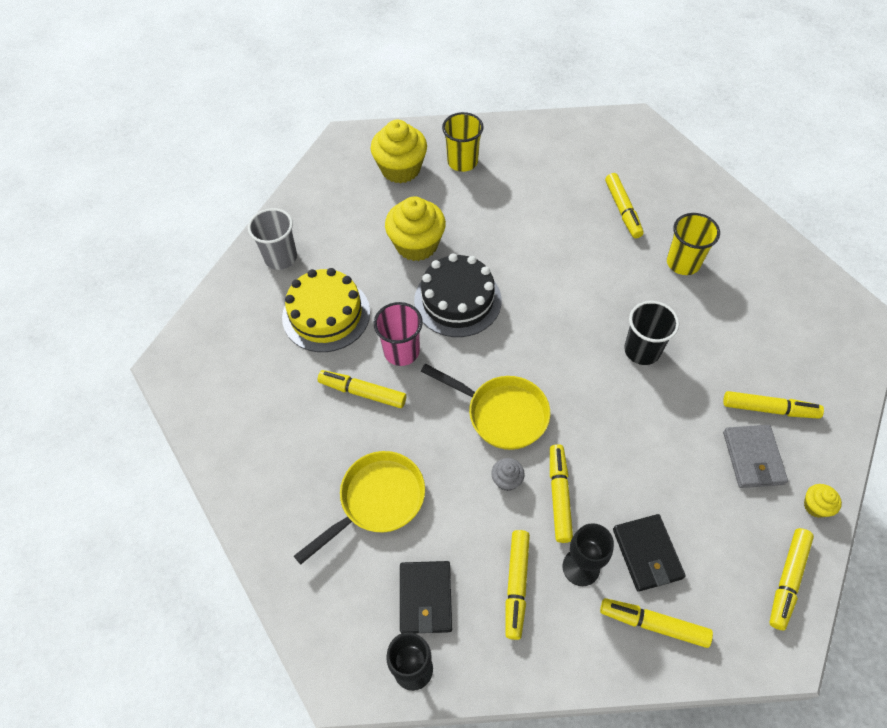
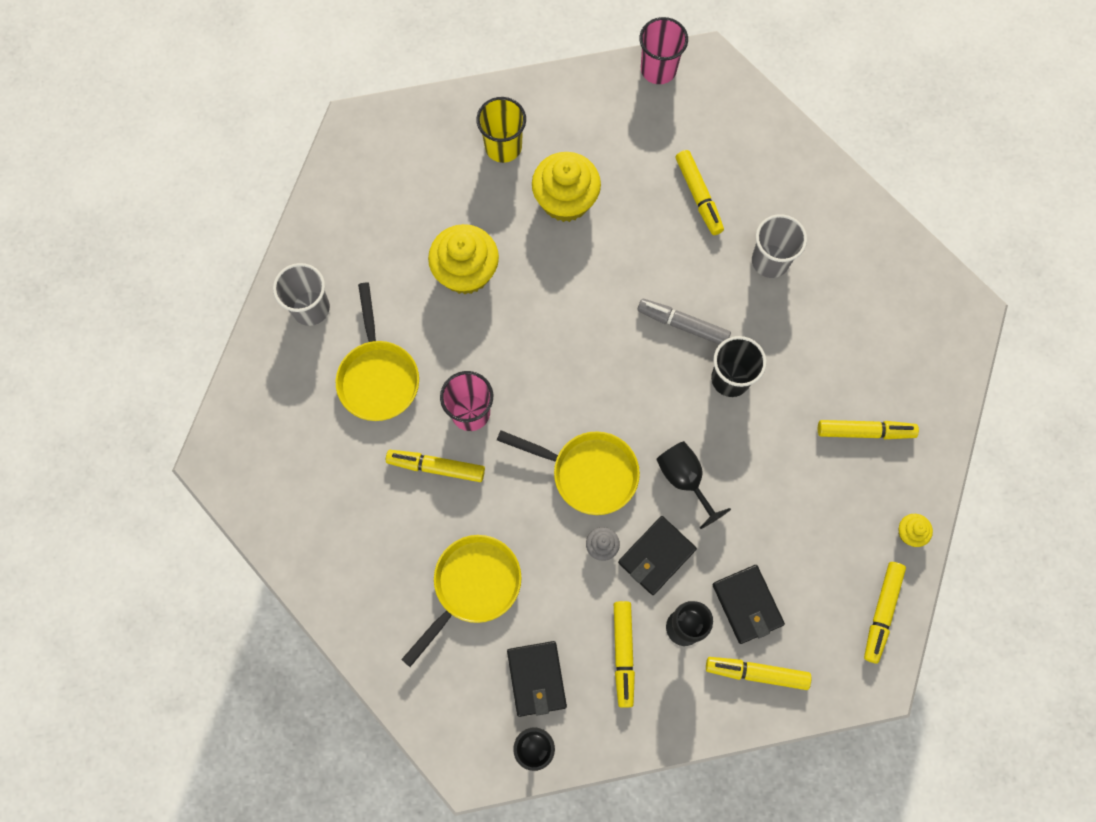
camera: 10 degrees left, 15 degrees up
yellow cake [282,268,370,352] -> yellow pan [336,282,419,421]
yellow cupcake [370,120,427,183] -> yellow cupcake moved to [532,152,601,222]
black cake [414,253,501,337] -> none
yellow marker [550,444,573,543] -> black wallet [618,516,697,595]
yellow cup [667,213,720,275] -> grey cup [752,214,807,278]
grey wallet [723,425,788,488] -> none
none -> grey marker [637,299,731,345]
none -> pink cup [640,17,688,84]
none -> black goblet [656,441,731,529]

